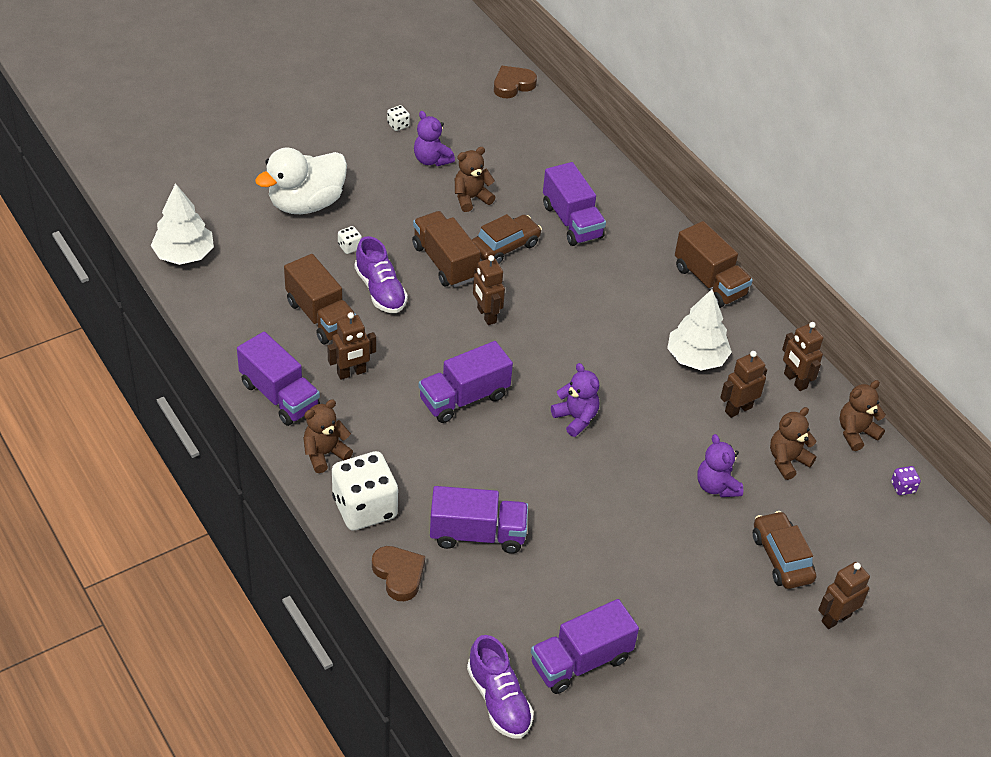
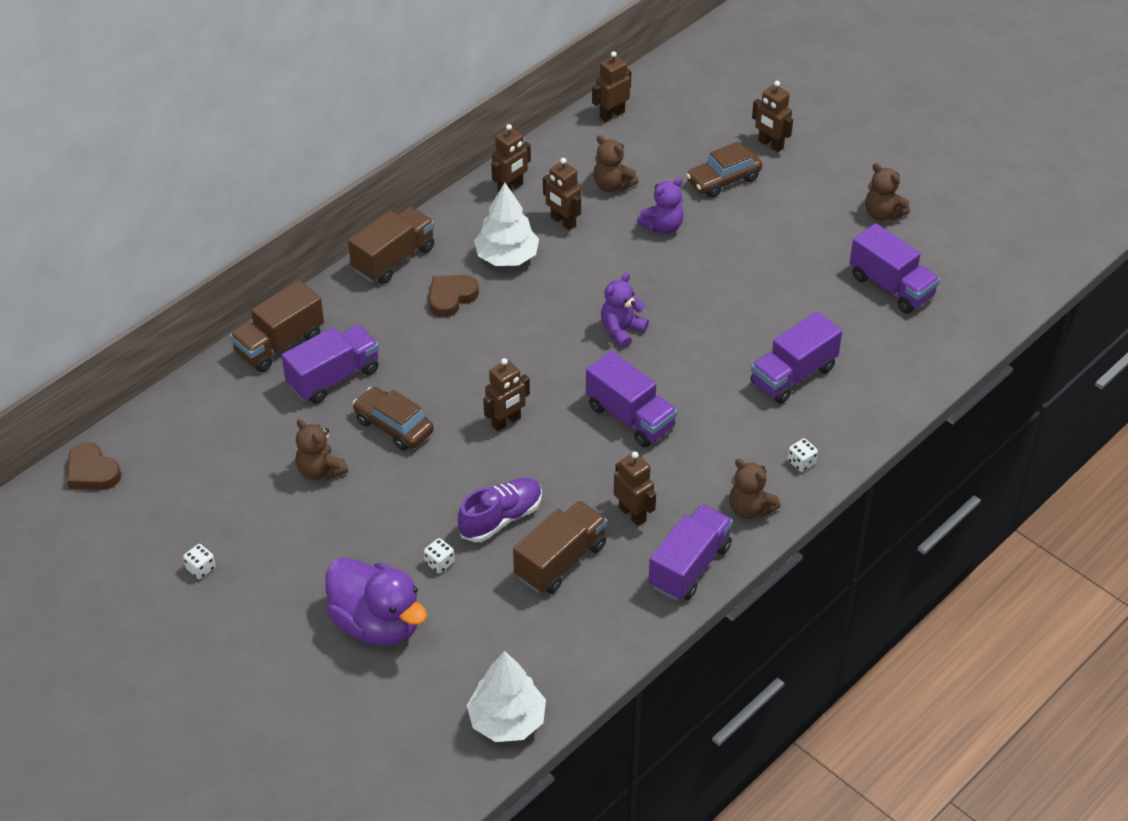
camera: 100 degrees left, 0 degrees up
white duck [255,147,347,214] -> purple duck [325,557,427,646]
white dice [332,451,398,531] -> white dice [788,438,818,472], size x0.41
brown heart [372,546,425,601] -> brown heart moved to [429,275,479,317]
brown truck [412,211,481,287] -> brown truck moved to [230,280,324,372]
purple teddy bear [414,111,455,166] -> none
purple truck [430,486,528,554] -> purple truck turned 120 degrees counterclockwise [751,311,842,404]
purple shoe [467,635,534,739] -> none
brown teddy bear [839,380,886,451] -> brown teddy bear moved to [865,163,910,221]
purple dice [891,466,921,495] -> brown robot [592,51,631,122]

